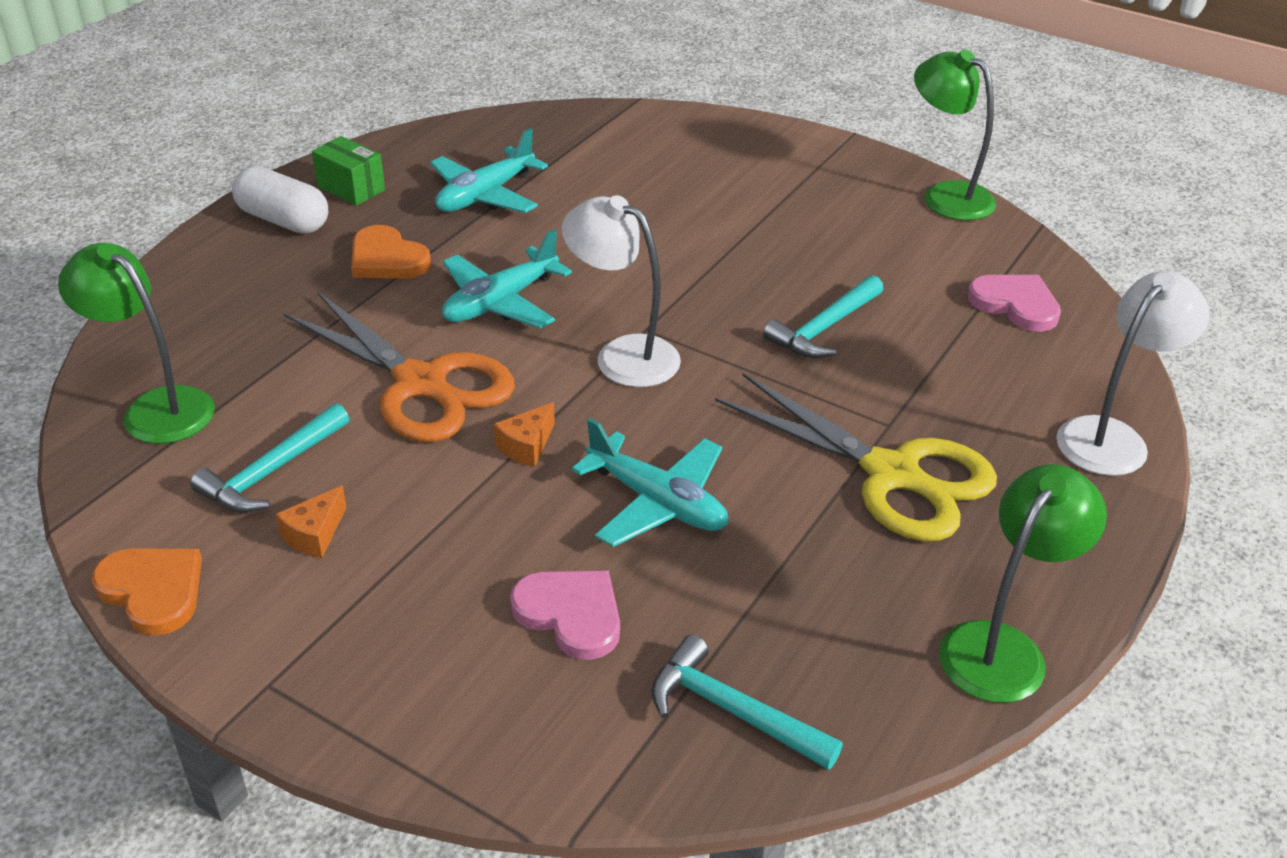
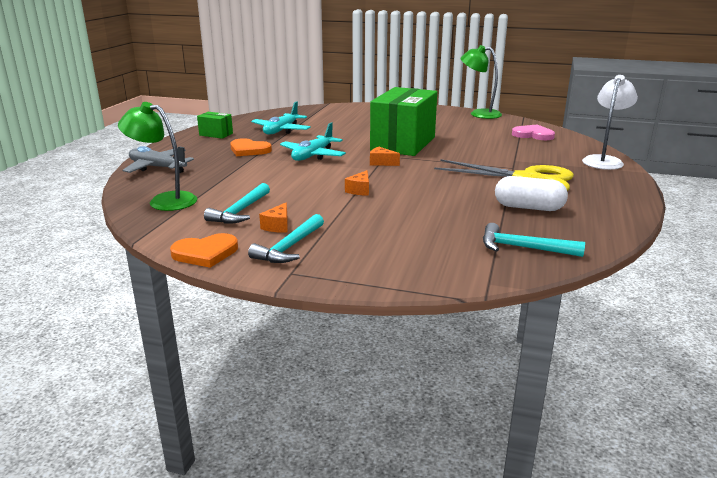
camera: 15 degrees left, 15 degrees down
orange heart [92,548,202,636] -> orange heart turned 135 degrees clockwise [170,233,238,268]
white capsule [232,166,328,234] -> white capsule moved to [495,176,568,211]
orange scissors [283,292,515,442] -> none
pink heart [510,571,620,660] -> none
white lamp [562,195,681,387] -> orange cheese [370,147,400,166]
turquoise plane [572,418,728,547] -> none
turquoise hammer [763,275,884,358] -> turquoise hammer moved to [248,214,324,263]
green lamp [939,464,1107,703] -> none
none -> grey plane [123,146,194,173]
none -> green box [370,87,437,156]

